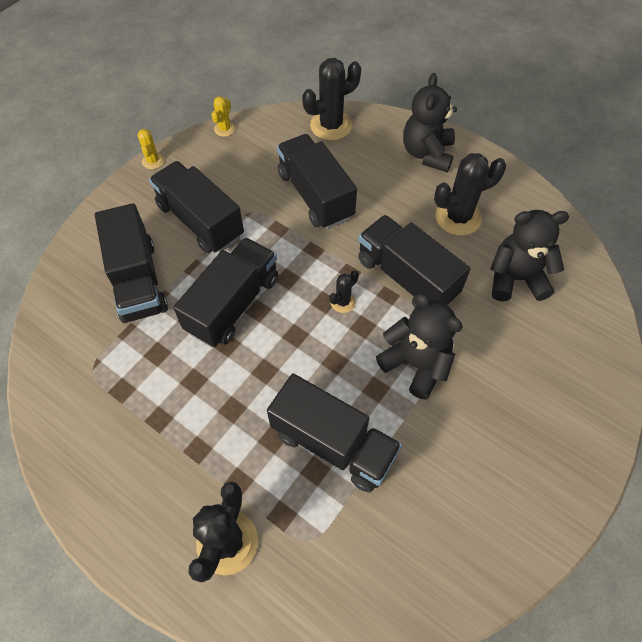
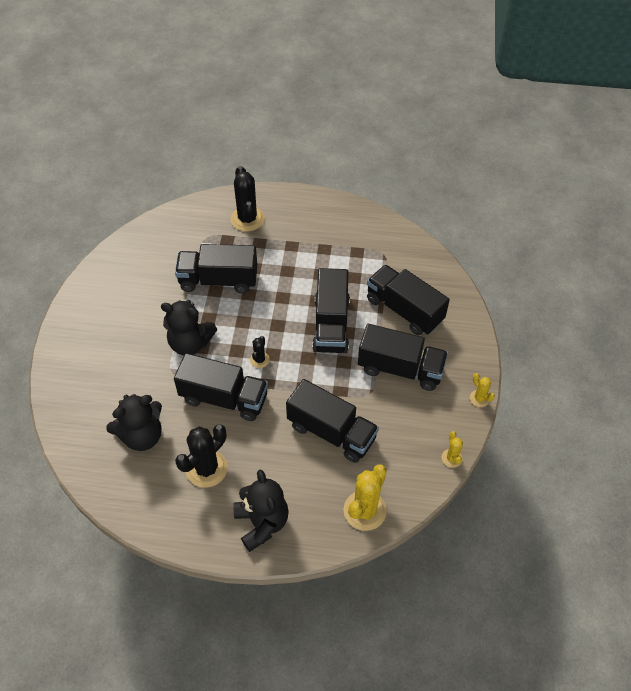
camera: 150 degrees right, 5 degrees down
black cactus [302,58,361,140] -> yellow cactus [344,464,387,531]

